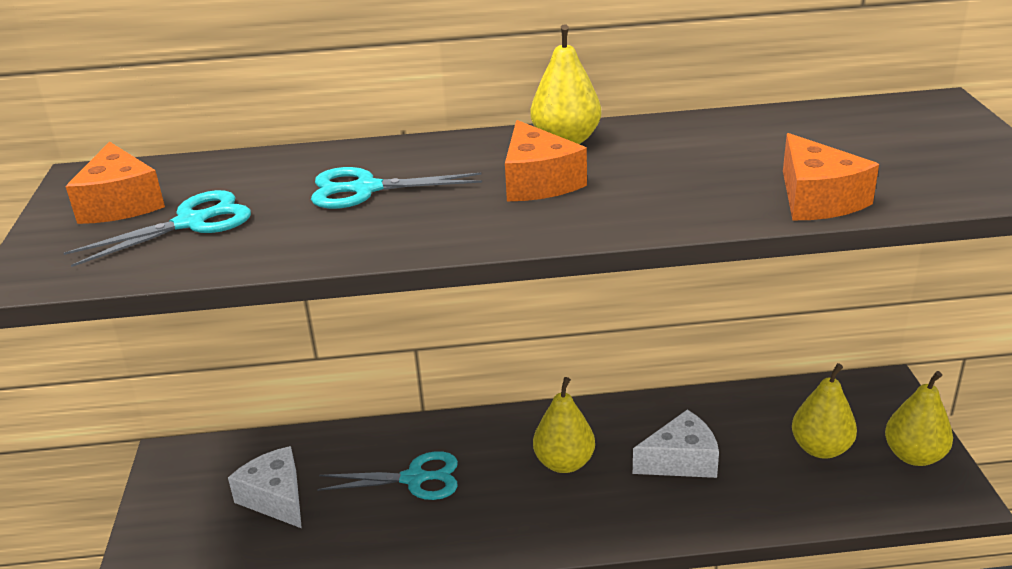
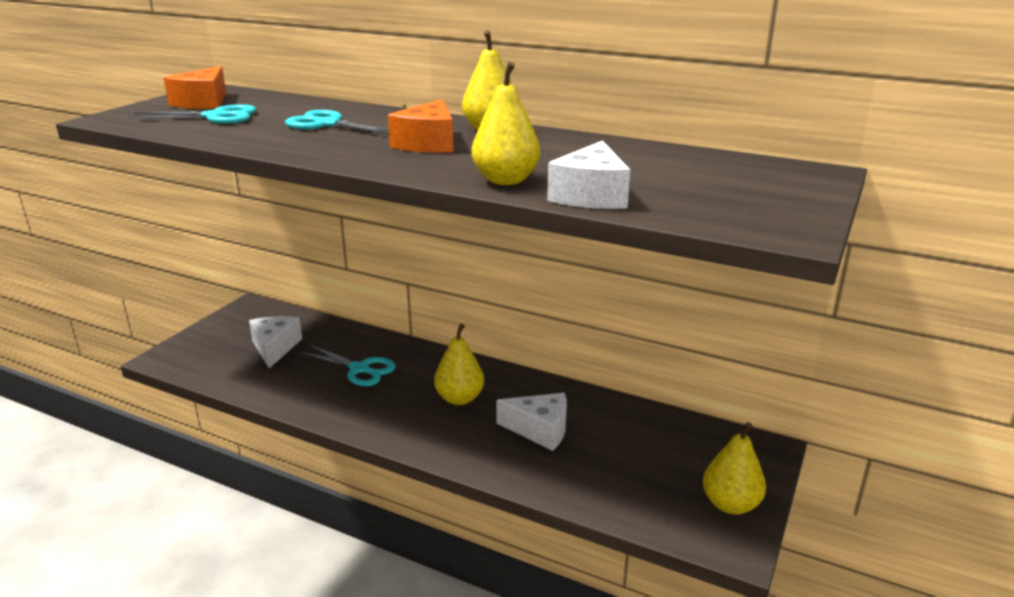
camera: 30 degrees right, 5 degrees down
orange cheese [783,133,879,220] -> white cheese [547,140,630,209]
yellow pear [792,363,857,459] -> yellow pear moved to [472,62,540,185]

